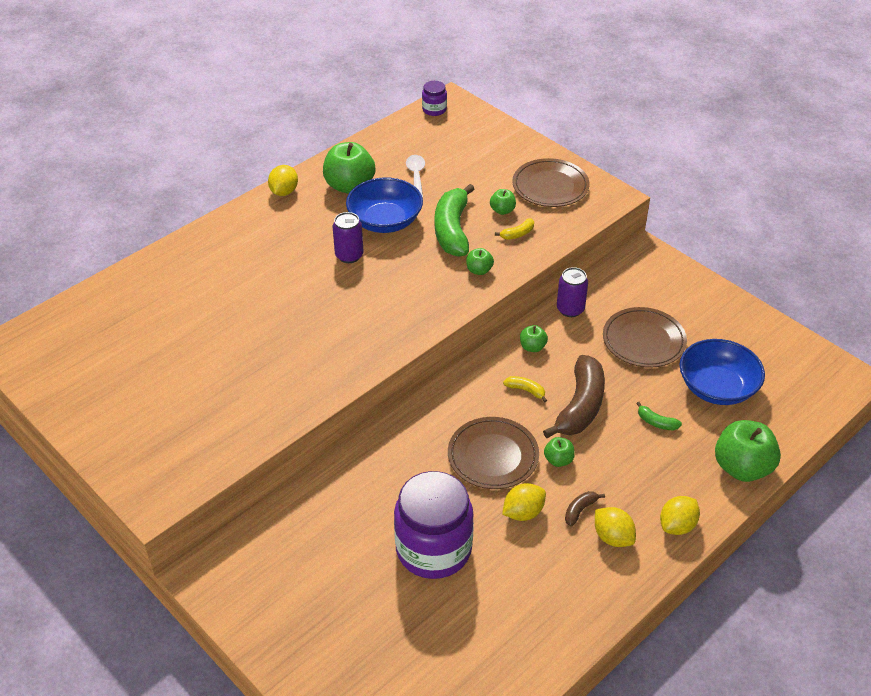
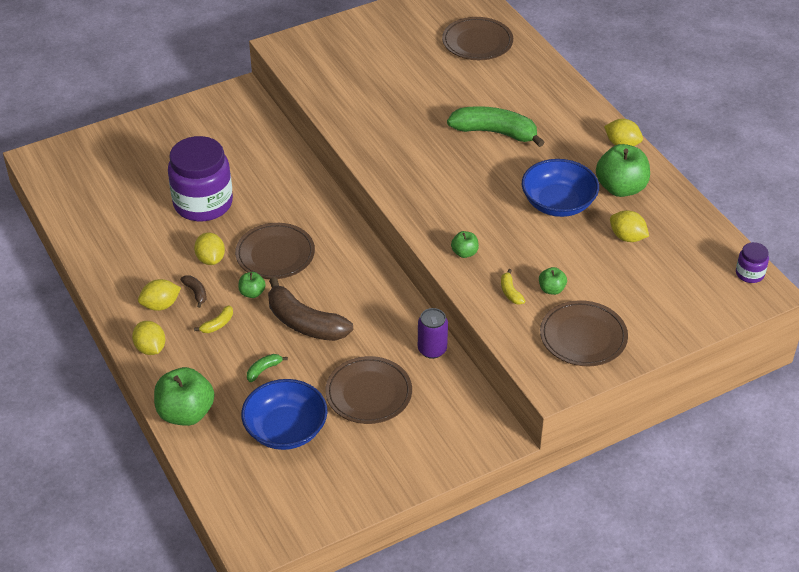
camera: 105 degrees right, 0 degrees up
purple can [332,212,364,263] -> none
white spoon [406,155,425,198] -> yellow lemon [610,210,649,242]
green banana [435,184,474,257] -> green banana moved to [447,106,545,147]
yellow banana [503,376,547,403] -> yellow banana moved to [194,305,233,333]
green apple [520,325,548,352] -> none
none -> brown plate [442,17,513,60]

